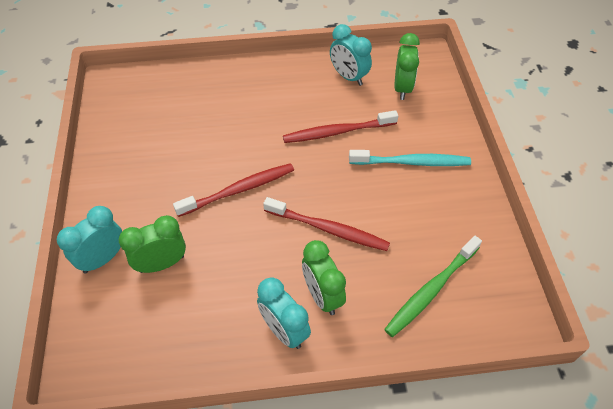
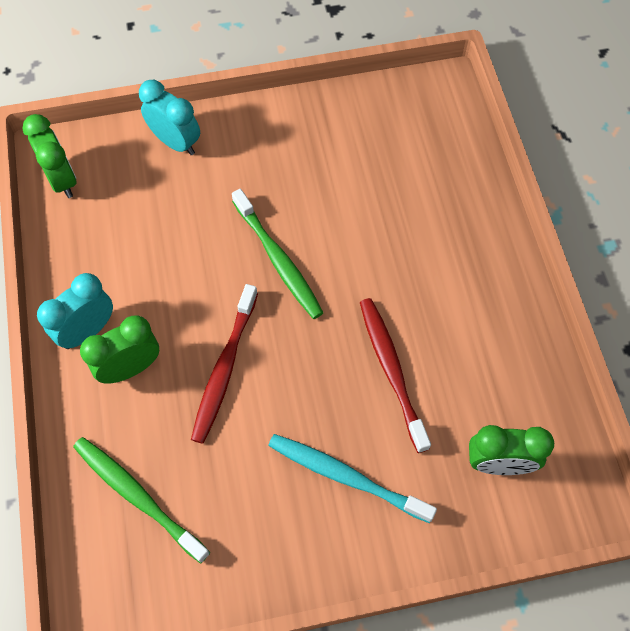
camera: 85 degrees right, 10 degrees up
green clock [119,215,186,273] -> green clock moved to [22,114,77,198]
red toothbrush [173,163,294,217] -> green toothbrush [232,189,324,319]
turquoise clock [330,24,372,86] -> none
turquoise toothbrush [349,150,471,166] -> turquoise toothbrush turned 120 degrees clockwise [268,434,437,523]

